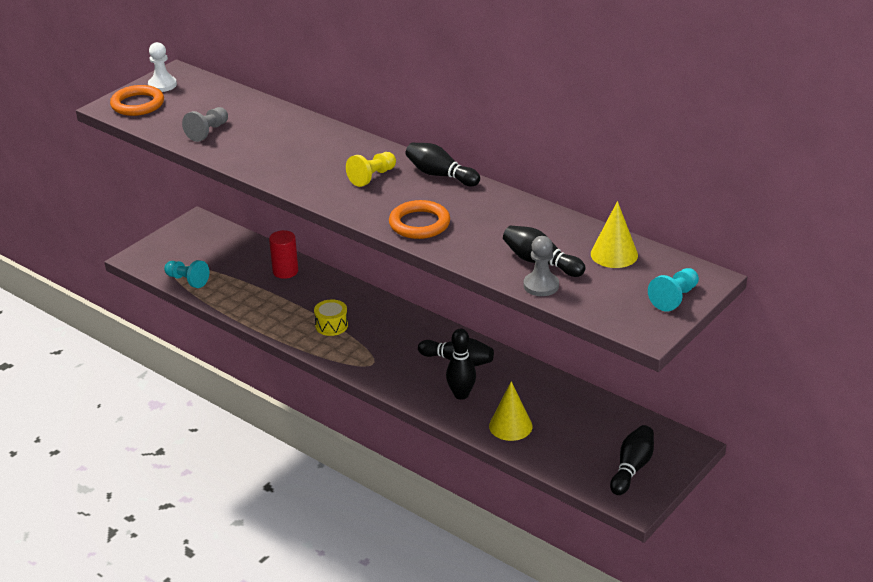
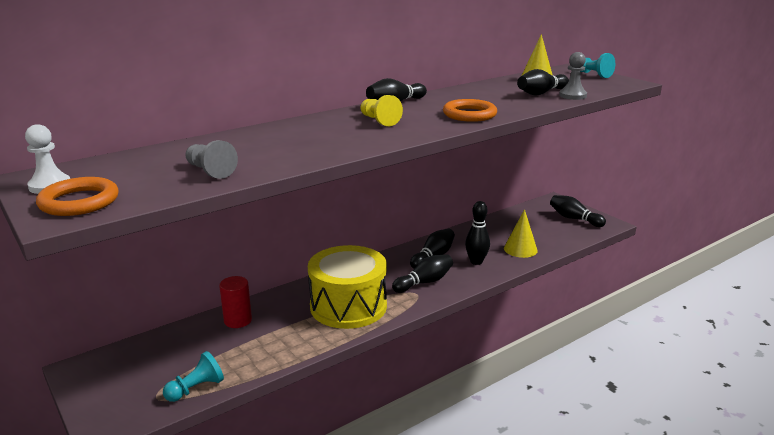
camera: 75 degrees left, 10 degrees down
yellow drum [314,299,348,336] -> yellow drum [308,245,387,329], size x2.40
none -> black bowling pin [392,254,453,293]

